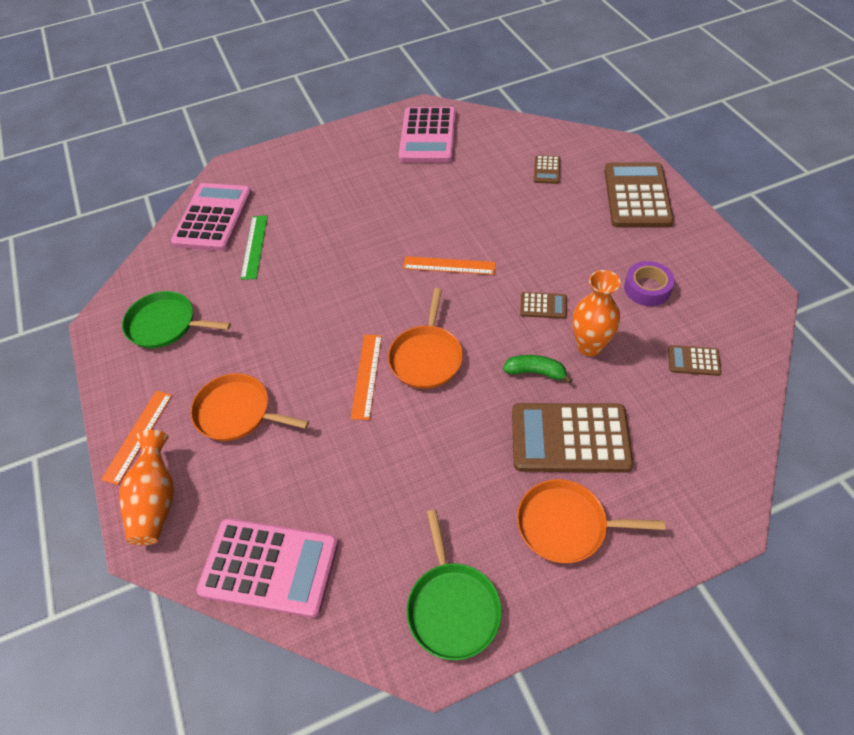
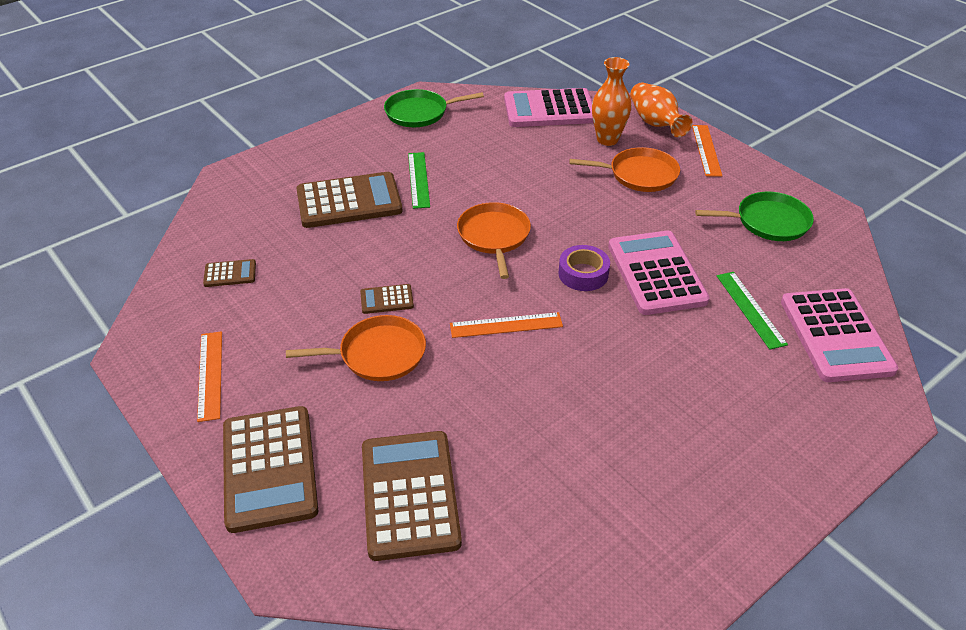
camera: 160 degrees right, 10 degrees down
orange ruler [351,335,382,420] -> orange ruler moved to [197,331,222,422]
pink calculator [399,107,456,162] -> pink calculator moved to [608,231,710,315]
green pan [406,510,502,660] -> green pan turned 75 degrees counterclockwise [384,89,484,127]
green banana [503,355,572,384] -> none
orange pan [517,479,665,563] -> orange pan moved to [286,315,426,381]
brown calculator [534,155,560,184] -> brown calculator [362,431,462,561], size x2.19
orange vase [572,270,621,356] -> orange vase moved to [592,57,632,146]
purple tape [624,261,675,306] -> purple tape moved to [559,245,610,291]
none -> green ruler [408,152,430,209]

